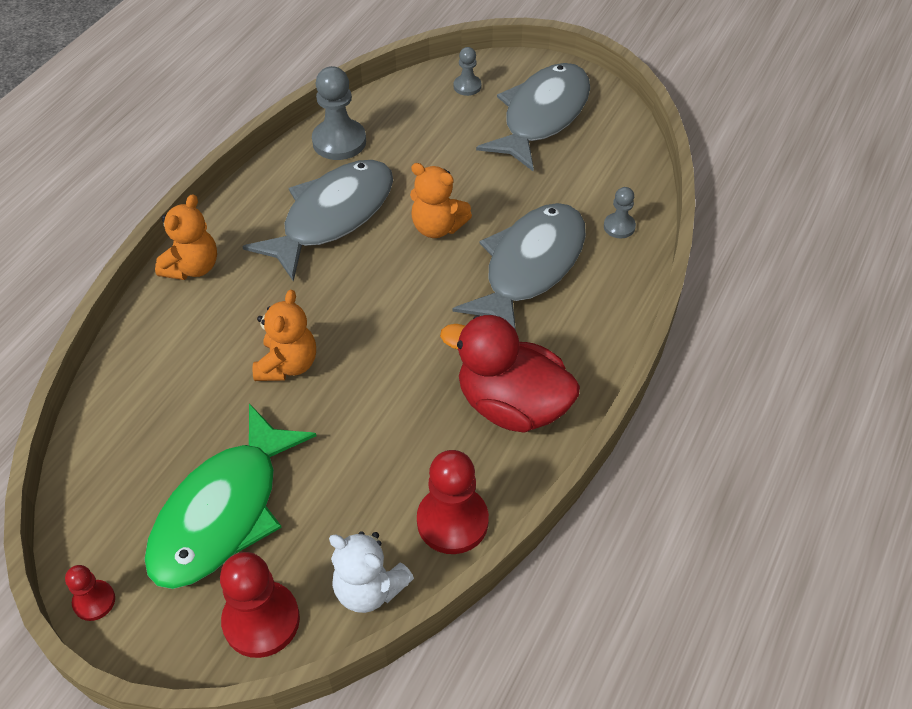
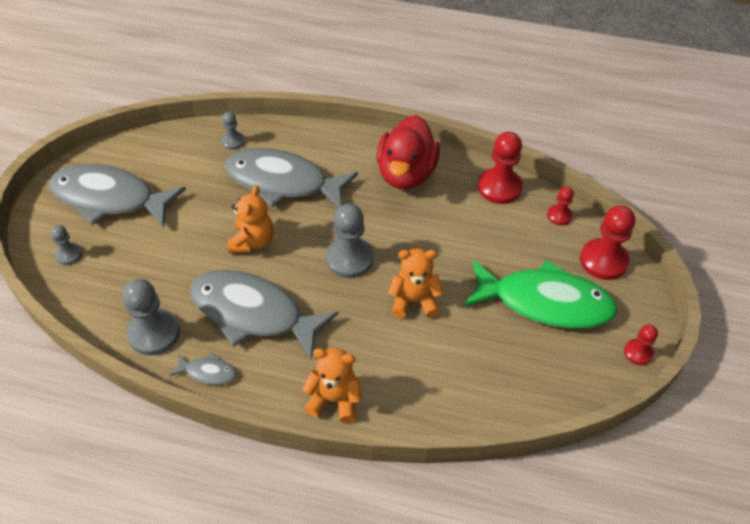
camera: 105 degrees left, 0 degrees up
white teddy bear [329,531,414,613] -> red pawn [547,187,574,226]
none -> grey fish [170,353,237,385]
none -> grey pawn [326,203,373,278]

